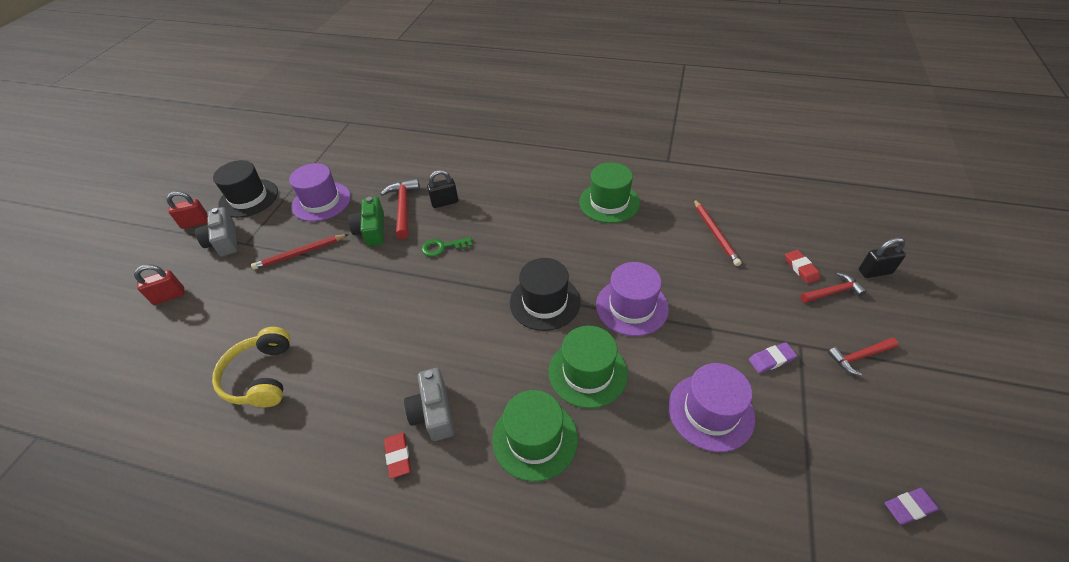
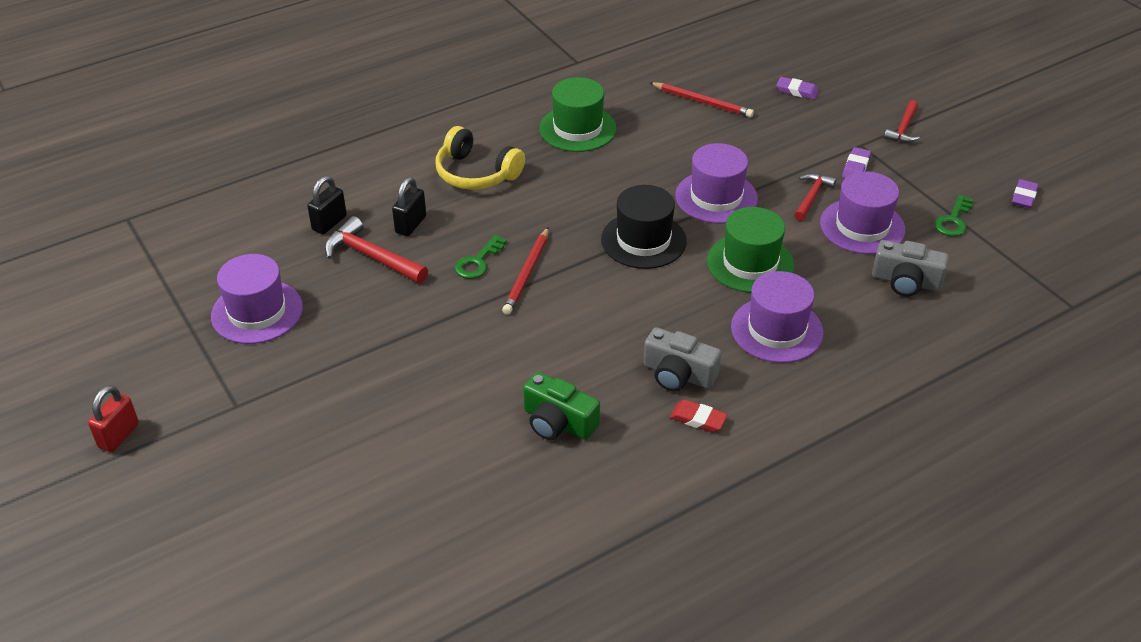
camera: 50 degrees left, 5 degrees down
red padlock [134,264,184,305] -> none
grey camera [195,207,238,257] -> grey camera moved to [872,240,949,297]
yellow headphones [212,327,290,407] -> yellow headphones moved to [436,126,525,190]
black hat [213,160,278,218] -> none
red pencil [251,234,349,270] -> red pencil moved to [502,227,549,315]
green camera [348,197,384,246] -> green camera moved to [523,372,600,440]
green hat [492,390,578,482] -> purple hat [731,271,824,363]
red eraser [785,250,820,284] -> purple eraser [776,77,819,100]
red hammer [801,273,867,303] -> red hammer moved to [794,173,836,221]
black padlock [859,238,906,278] -> black padlock moved to [307,176,347,234]
none -> green key [934,194,973,237]

